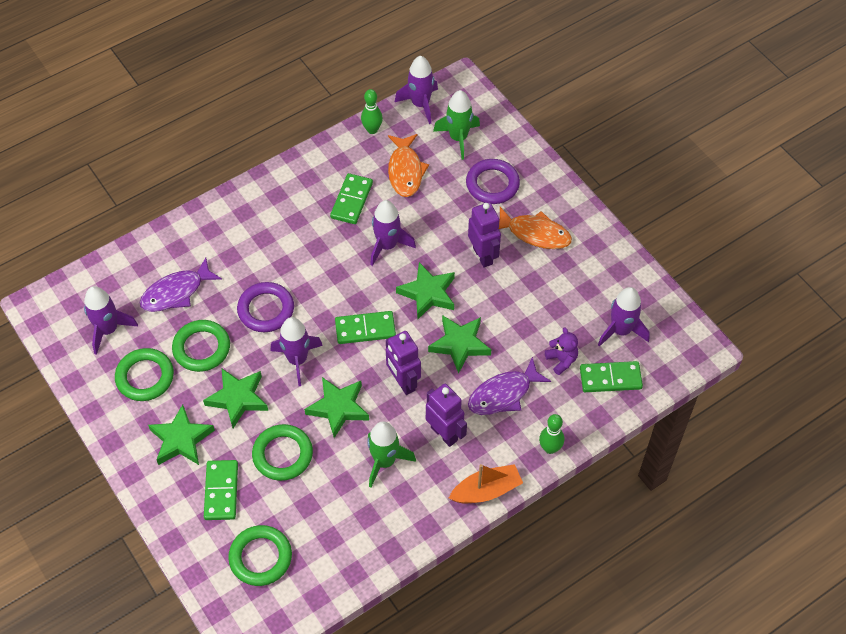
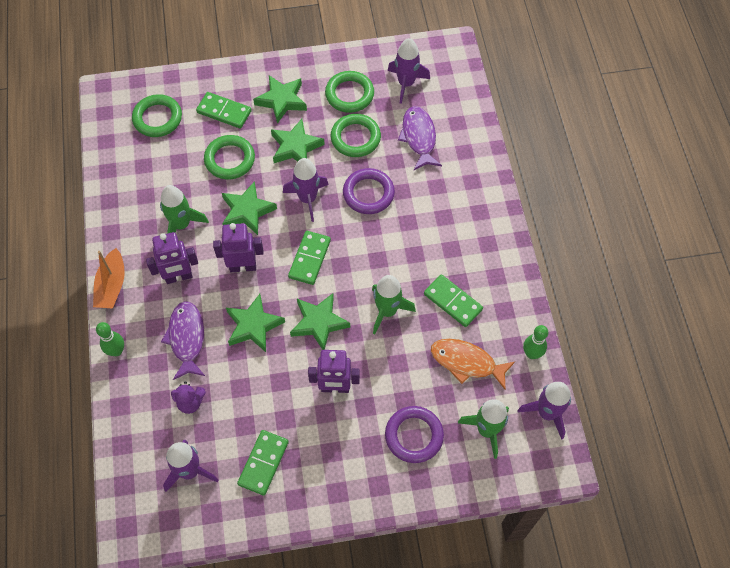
camera: 115 degrees right, 5 degrees up
purple rocket [370,200,416,266] -> green rocket [372,275,416,334]
orange fish [499,207,572,249] -> none
green domino [580,361,643,392] -> green domino moved to [237,430,289,496]

